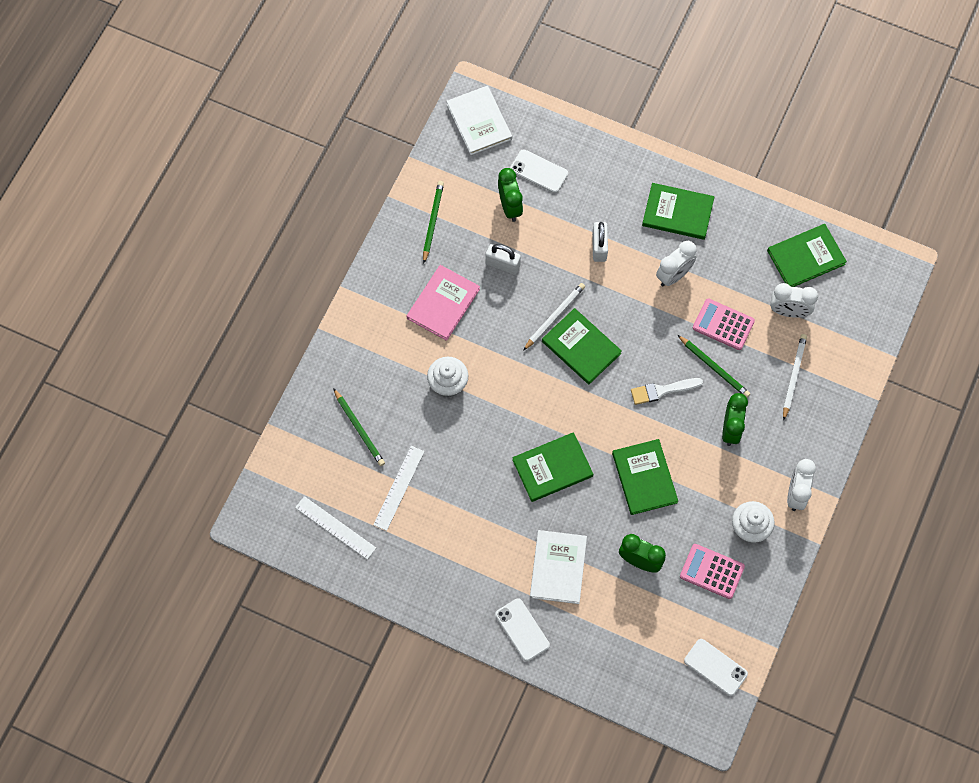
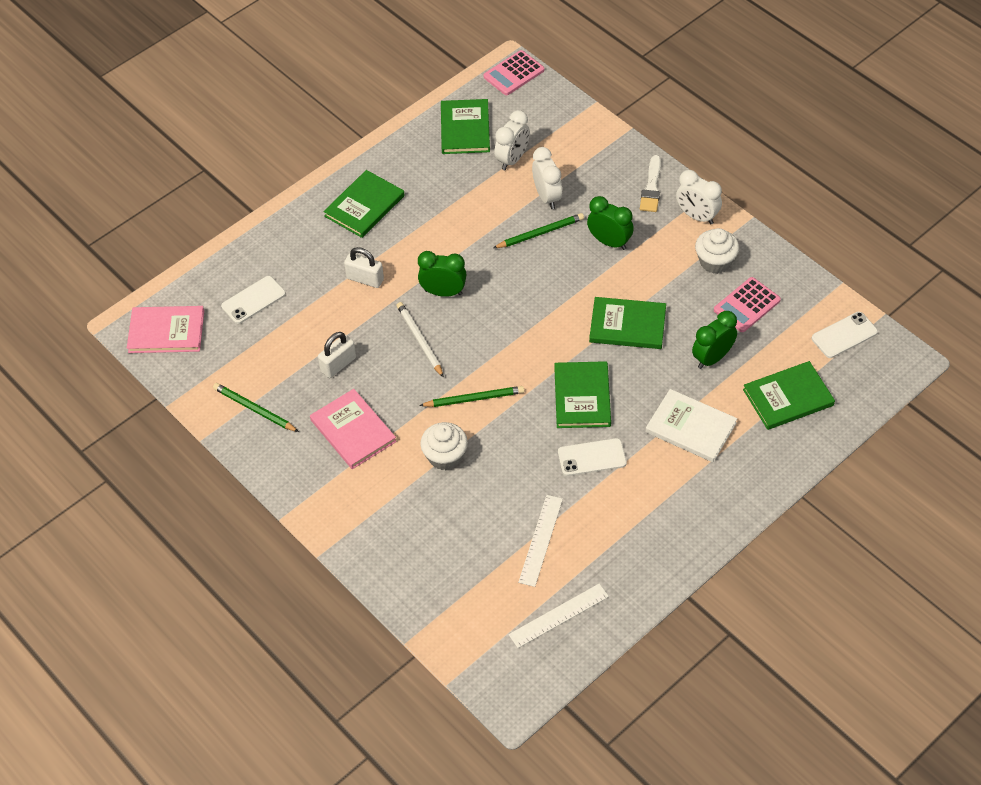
camera: 65 degrees left, 15 degrees down
green pencil [333,388,385,466] -> green pencil moved to [419,386,524,407]
white ruler [373,446,424,531] -> white ruler turned 60 degrees clockwise [518,495,563,587]
white book [446,86,512,155] -> pink book [127,306,204,353]
white phone [495,598,550,661] -> white phone moved to [558,438,627,476]
green clock [498,168,523,222] -> green clock moved to [418,251,466,297]
green book [542,308,622,384] -> green book moved to [743,361,835,430]
white brush [631,378,703,405] -> white brush moved to [640,155,661,212]
white clock [656,241,697,287] -> white clock moved to [532,147,562,209]
pink calculator [693,298,755,350] -> pink calculator moved to [483,50,544,95]
white pencil [783,334,807,421] -> none

